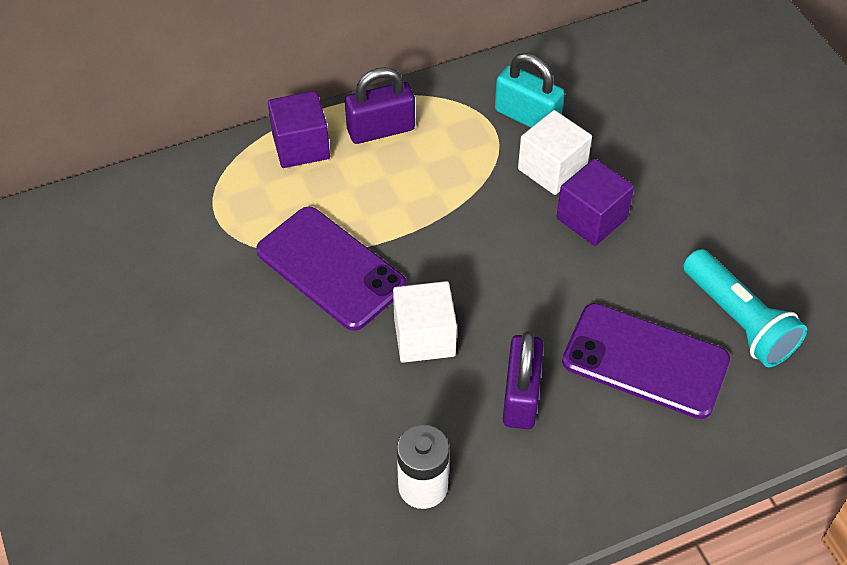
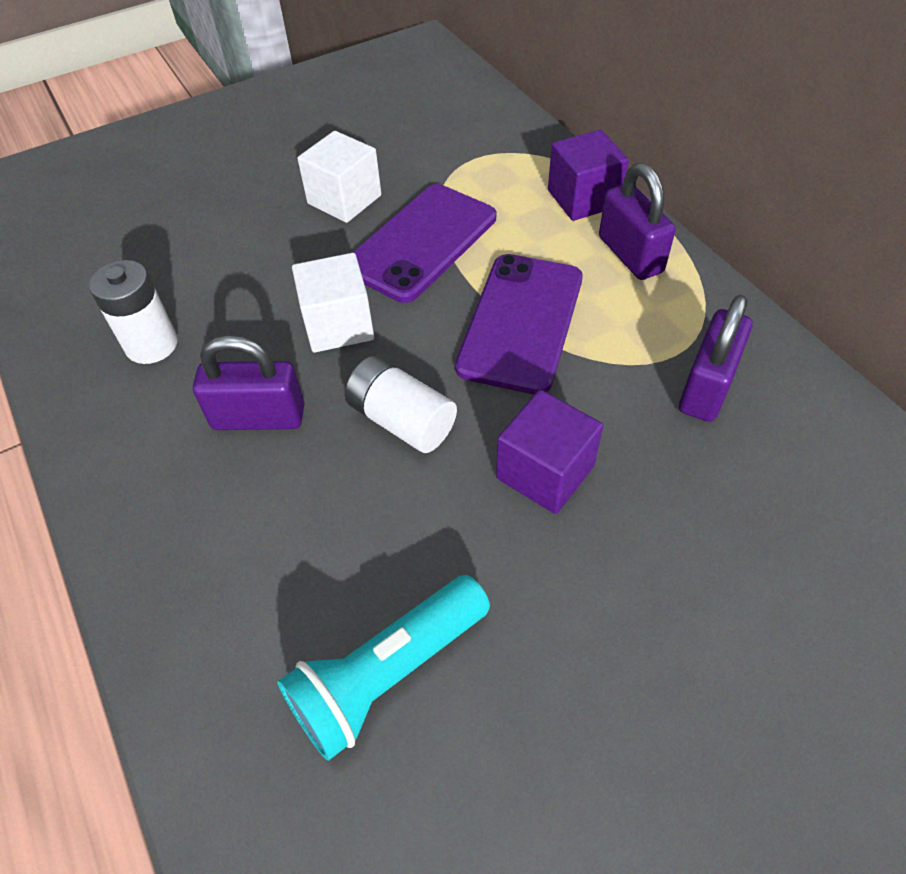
camera: 85 degrees right, 0 degrees up
turquoise padlock [495,53,565,128] -> purple padlock [679,295,753,422]
white cube [518,110,592,195] -> white cube moved to [297,131,381,223]
purple phone [562,303,730,419] -> purple phone moved to [455,254,583,395]
none -> white battery [345,356,457,453]

